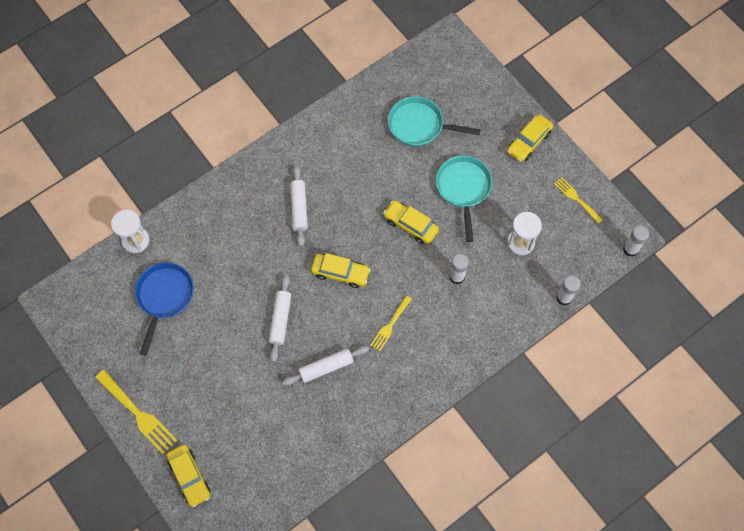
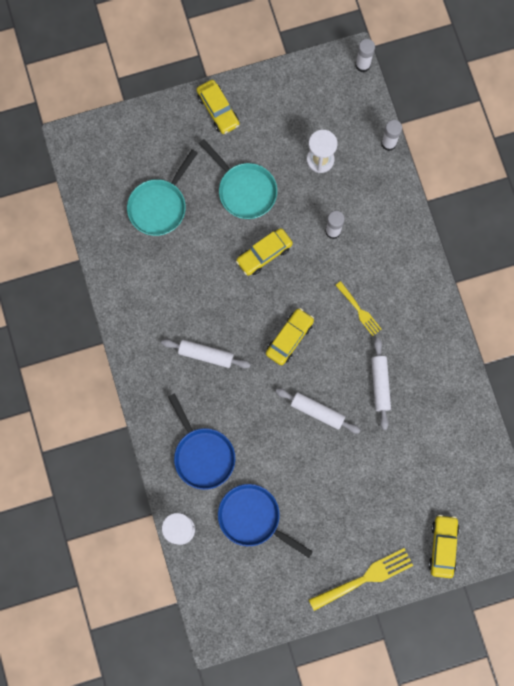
camera: 70 degrees left, 10 degrees up
yellow car [166,445,210,507] -> yellow car turned 75 degrees counterclockwise [428,515,459,578]
turquoise pan [436,155,492,242] -> turquoise pan turned 150 degrees counterclockwise [199,139,277,219]
yellow fork [554,177,603,224] -> none
none -> blue pan [168,393,235,490]

